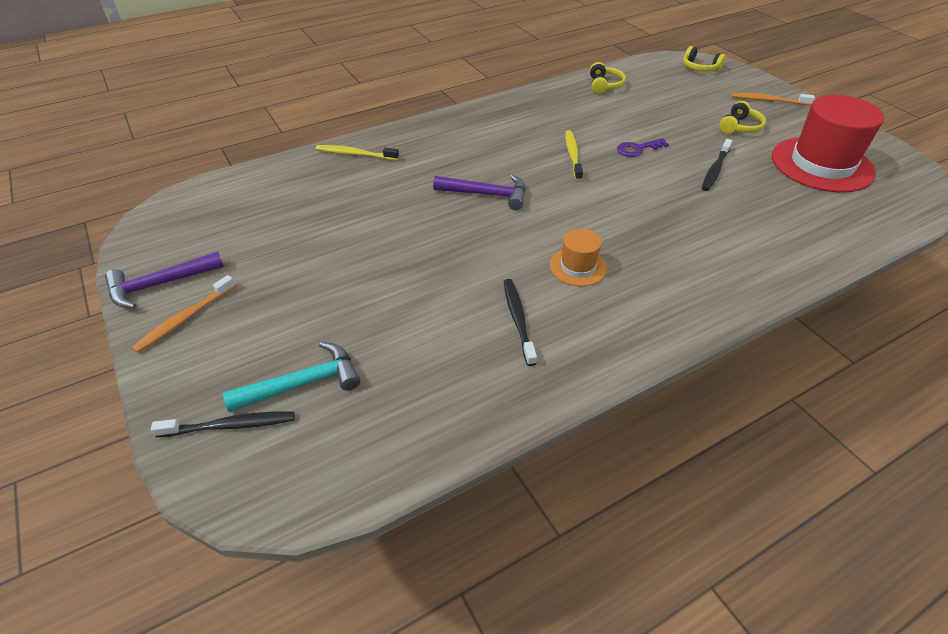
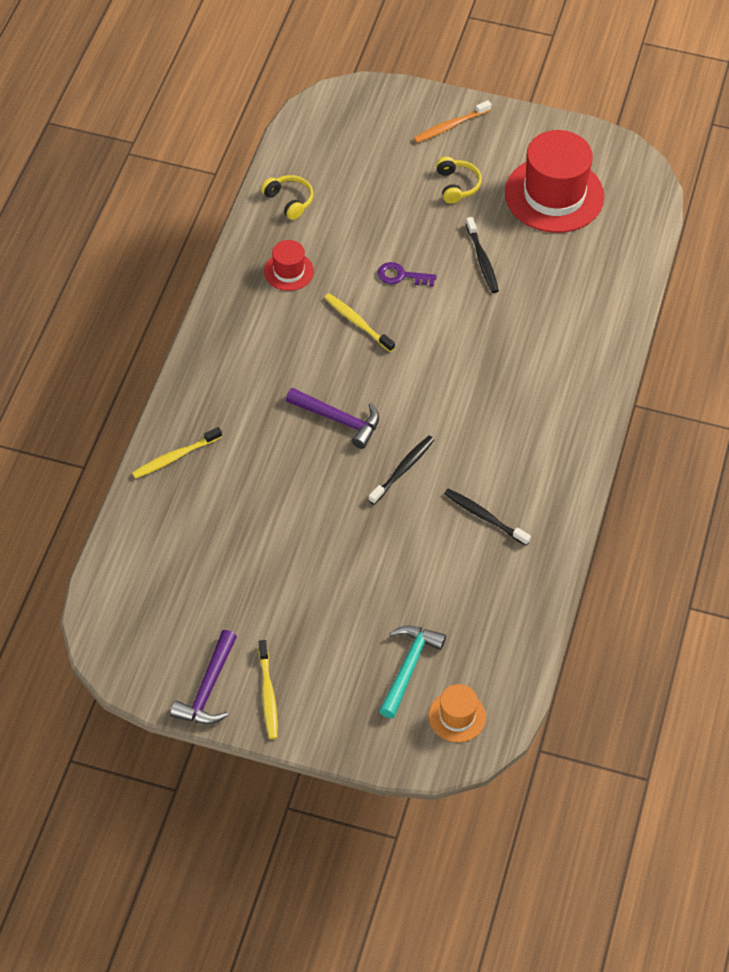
camera: 45 degrees left, 10 degrees up
orange toothbrush [132,275,235,353] -> yellow toothbrush [259,640,278,739]
black toothbrush [151,411,295,437] -> black toothbrush moved to [369,436,434,505]
purple hammer [433,175,526,210] -> purple hammer turned 60 degrees clockwise [286,388,379,449]
orange hat [550,229,607,286] -> orange hat moved to [429,684,486,742]
purple key [617,138,669,157] -> purple key turned 75 degrees clockwise [378,262,437,287]
yellow headphones [683,46,726,71] -> none
none -> red hat [264,240,314,291]

